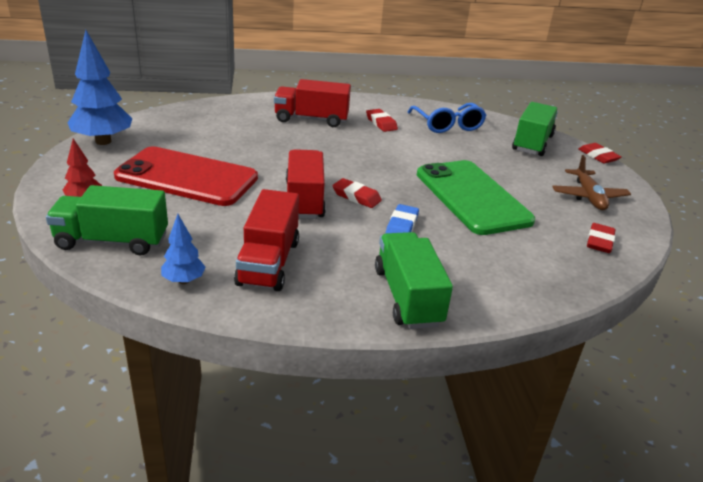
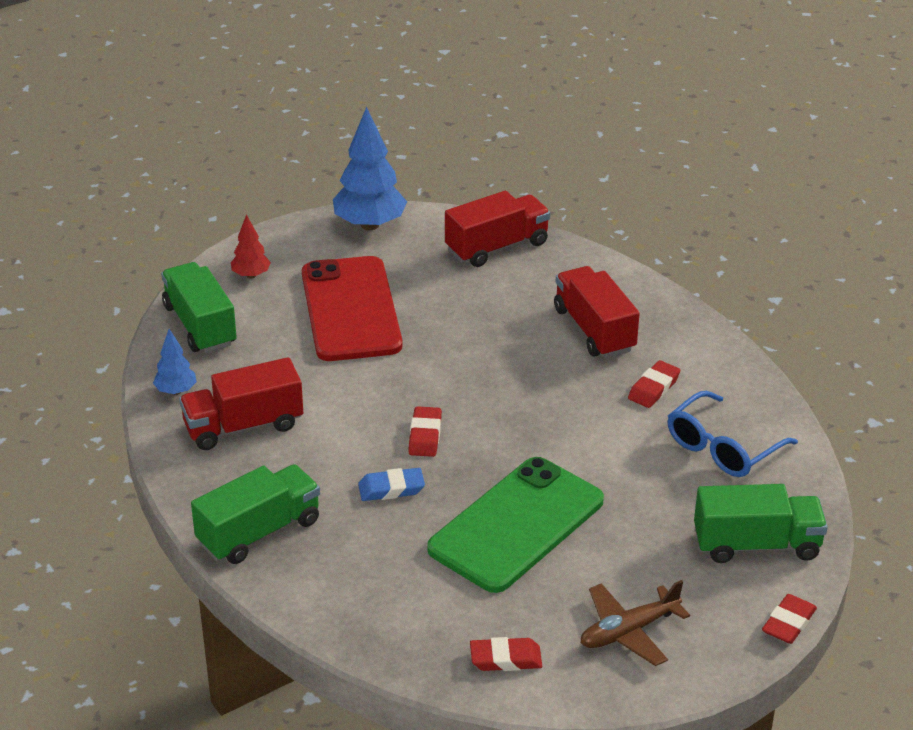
camera: 65 degrees right, 5 degrees up
red truck [286,149,326,219] -> red truck moved to [445,191,550,267]

